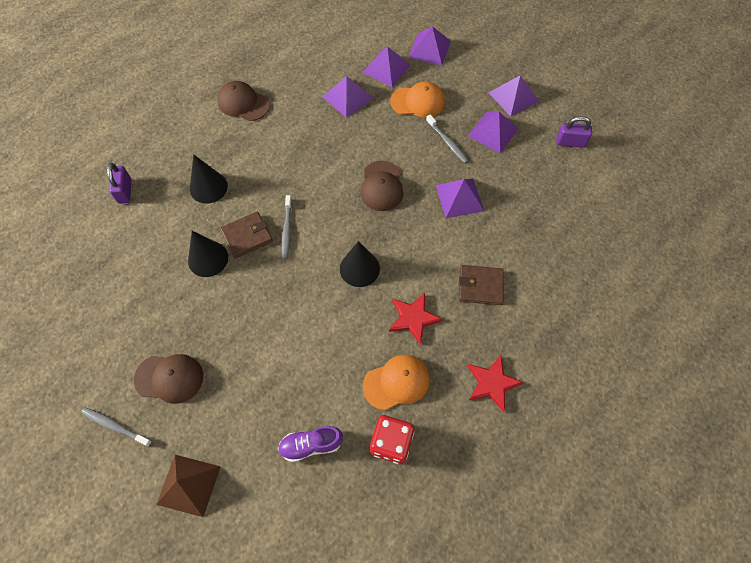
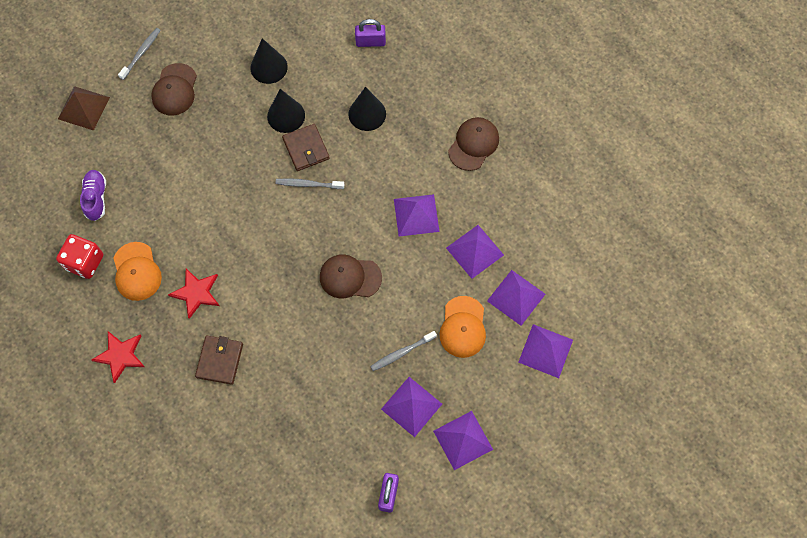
camera: 95 degrees right, 5 degrees up
black cone [340,241,380,287] -> black cone moved to [250,38,288,84]
purple pyramid [436,178,484,218] -> purple pyramid moved to [394,194,440,236]

